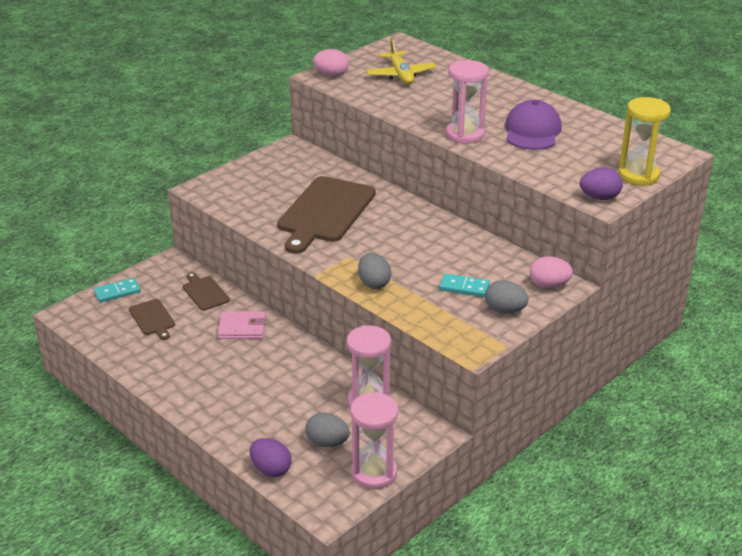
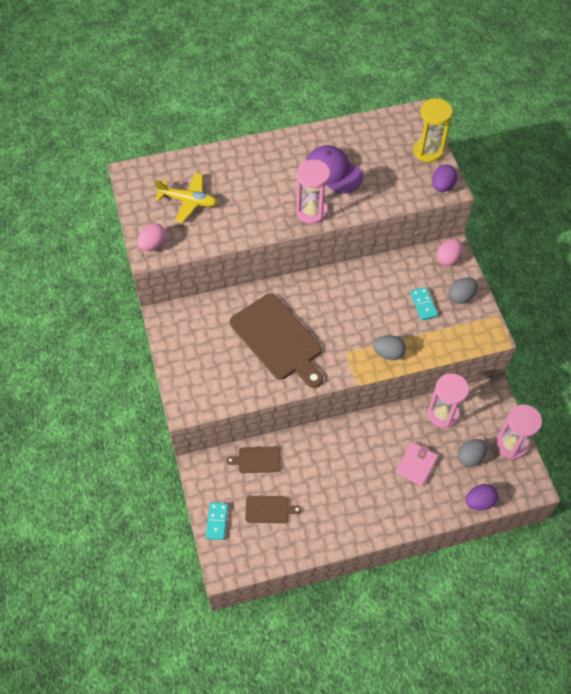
camera: 60 degrees left, 25 degrees up
pink wallet [218,311,266,339] -> pink wallet moved to [395,442,438,486]
turquoise domino [439,274,490,297] -> turquoise domino turned 60 degrees counterclockwise [410,287,438,321]

